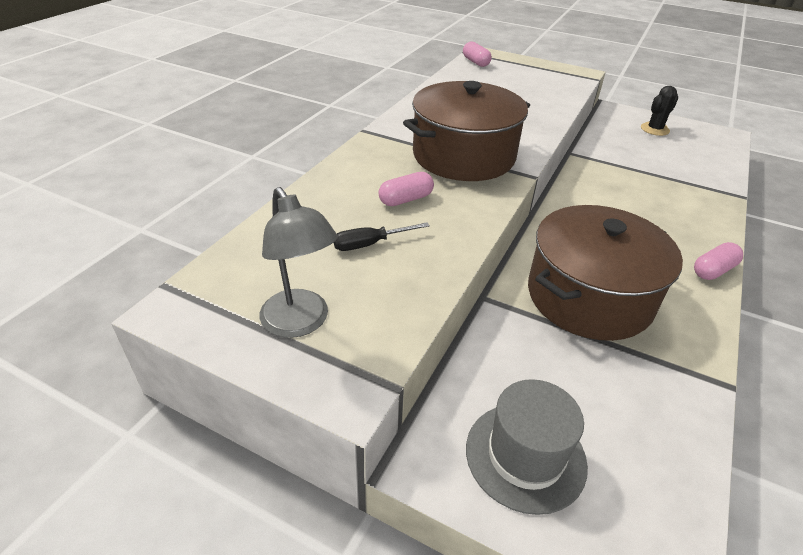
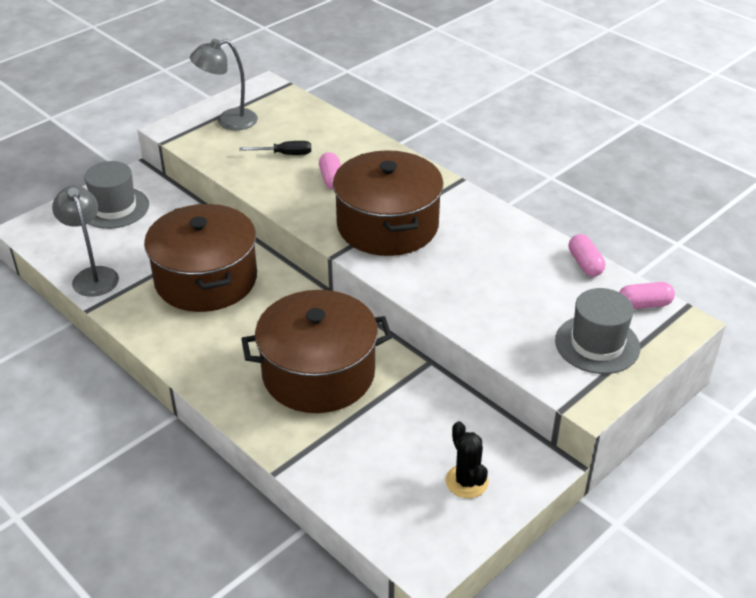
camera: 110 degrees right, 0 degrees up
black screwdriver [334,222,430,251] -> black screwdriver turned 90 degrees clockwise [239,141,311,155]
pink capsule [694,242,743,280] -> pink capsule moved to [569,234,605,277]
none -> grey lamp [52,185,119,297]
none -> brown pot [241,290,392,413]
none -> grey hat [555,288,640,374]

